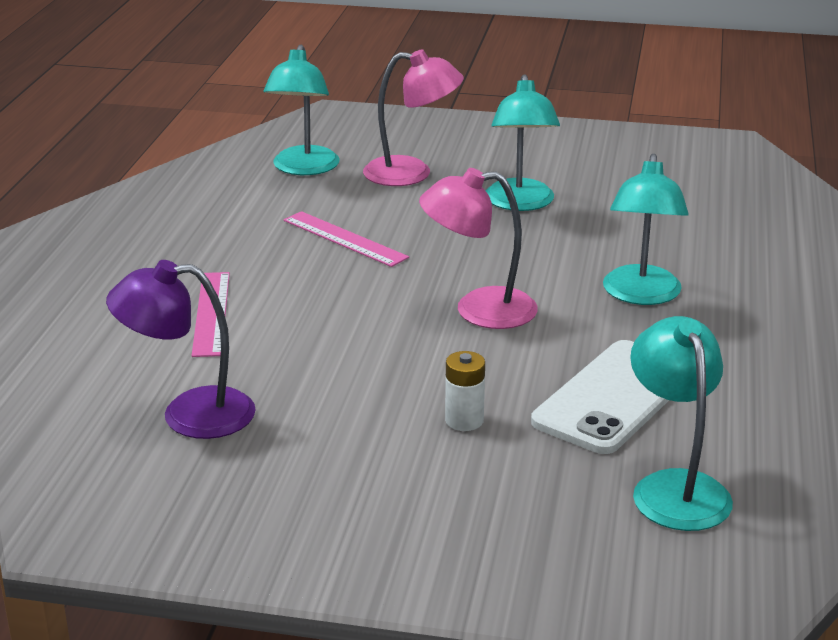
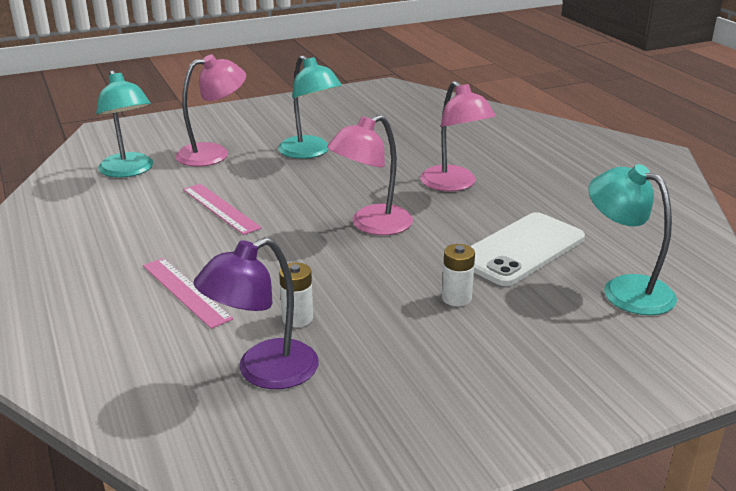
camera: 35 degrees left, 0 degrees up
pink ruler [284,211,409,267] -> pink ruler turned 45 degrees clockwise [183,184,262,235]
white phone [531,340,669,454] -> white phone turned 45 degrees clockwise [470,212,585,286]
turquoise lamp [603,154,689,305] -> pink lamp [420,81,496,191]
none -> white battery [279,263,313,327]

